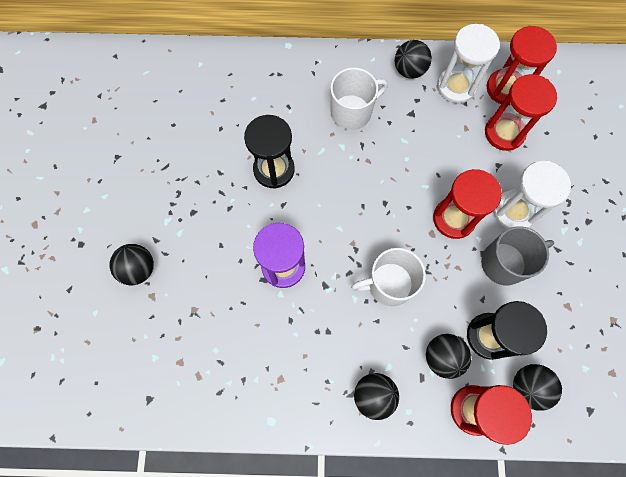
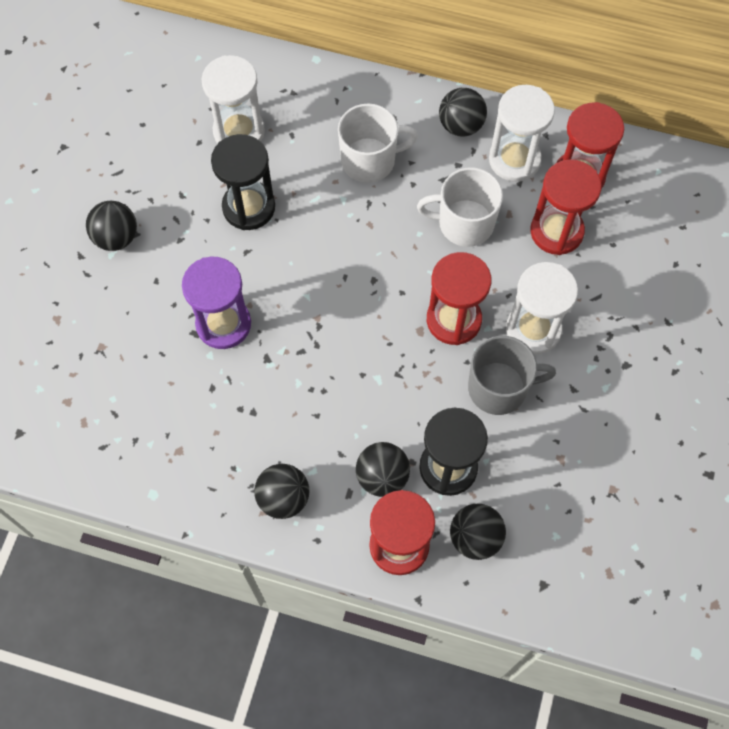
camera: 15 degrees right, 5 degrees down
black ball [109,244,154,285] -> black ball moved to [86,201,137,251]
white mug [351,248,426,306] -> white mug moved to [417,167,503,247]
none -> white hourglass [202,55,265,144]

